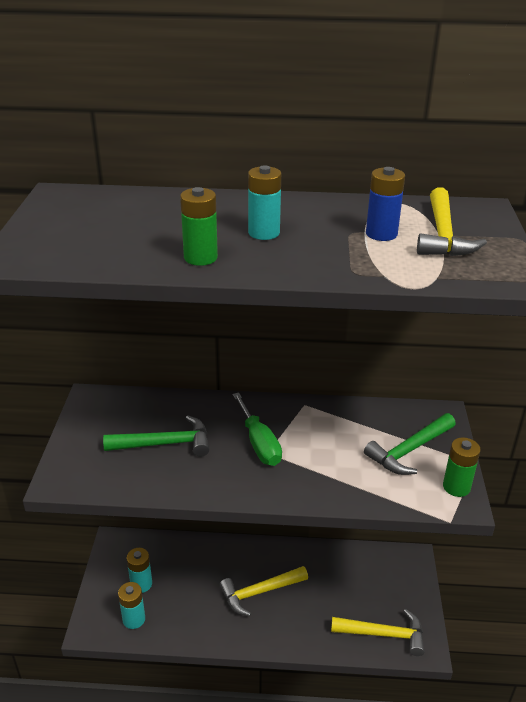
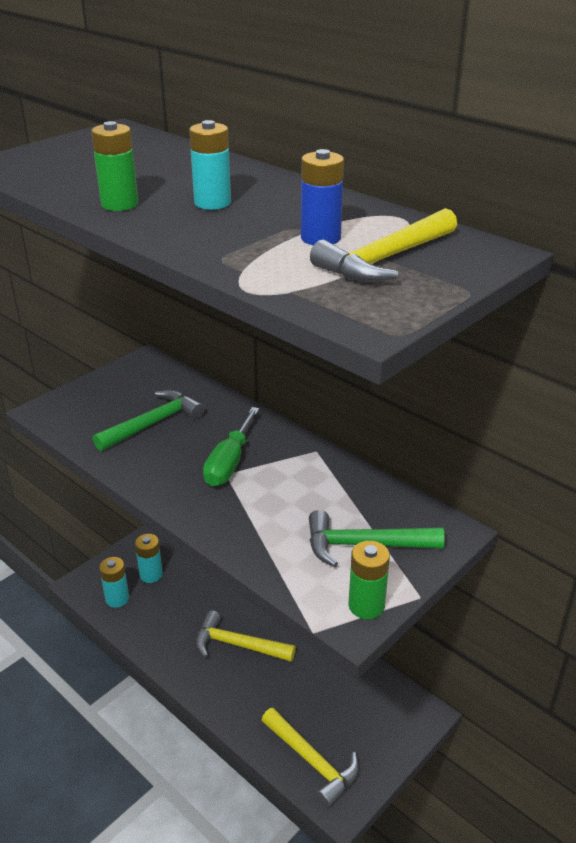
camera: 40 degrees right, 0 degrees up
green hammer [103,415,210,456] -> green hammer turned 75 degrees counterclockwise [93,390,205,451]

